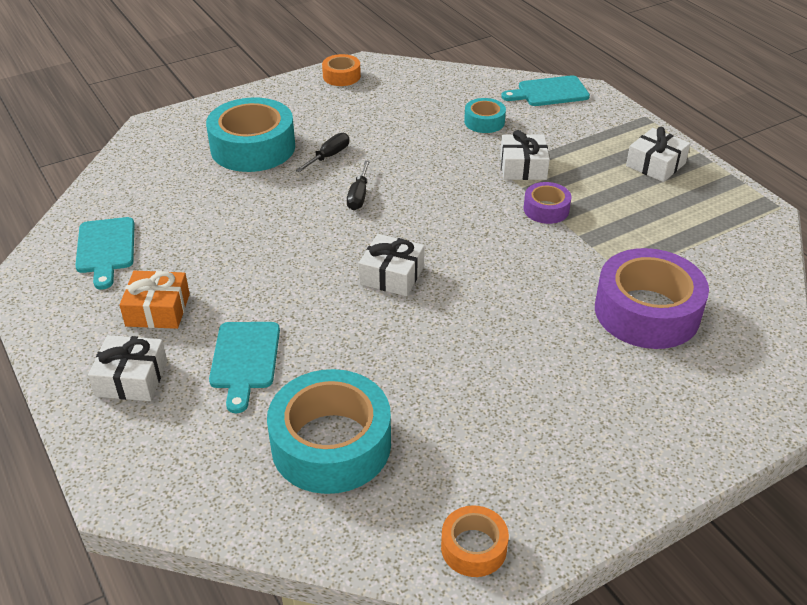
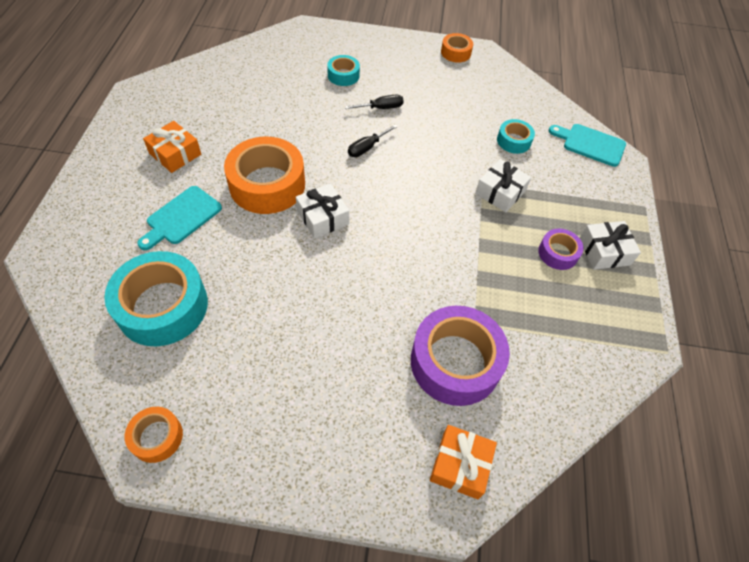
camera: 35 degrees right, 15 degrees up
turquoise cutting board [75,217,135,289] -> none
white gift [88,335,167,401] -> none
turquoise tape [206,98,295,172] -> turquoise tape [327,55,360,86], size x0.50
purple tape [523,182,571,224] -> purple tape moved to [538,229,584,270]
none -> orange tape [224,137,305,214]
none -> orange gift [430,425,497,499]

